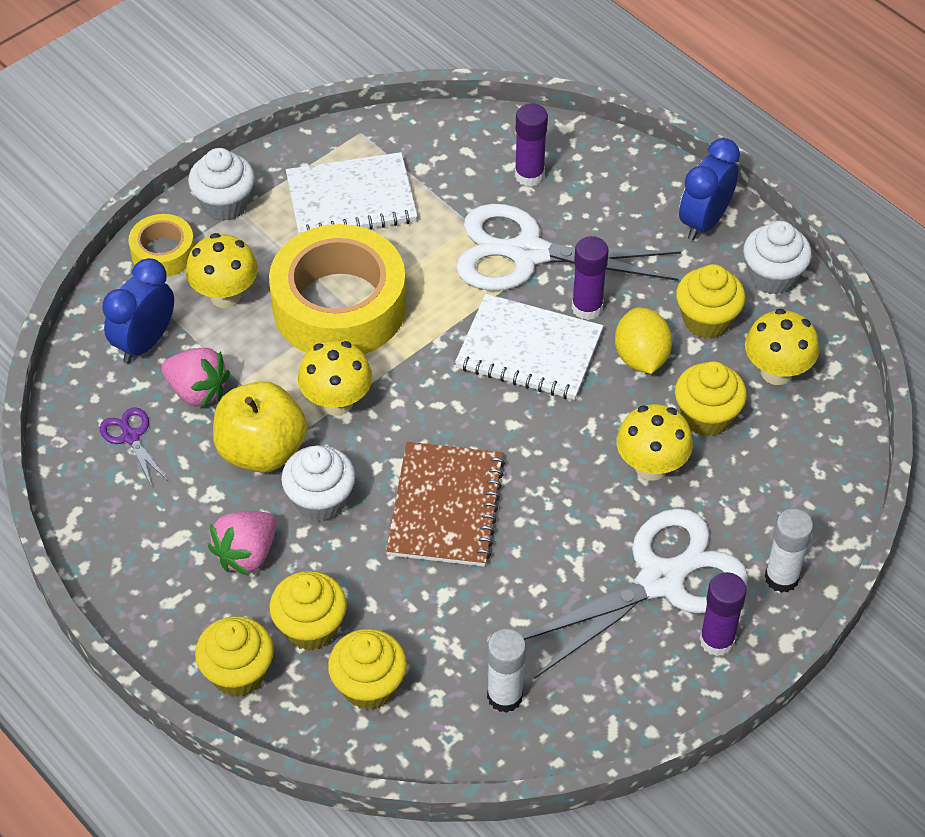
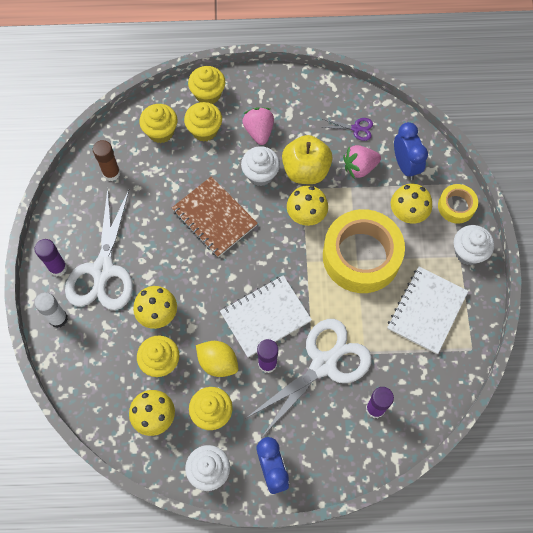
camera: 130 degrees right, 15 degrees up
white glue stick [487,629,526,713] -> brown glue stick [93,140,120,181]

